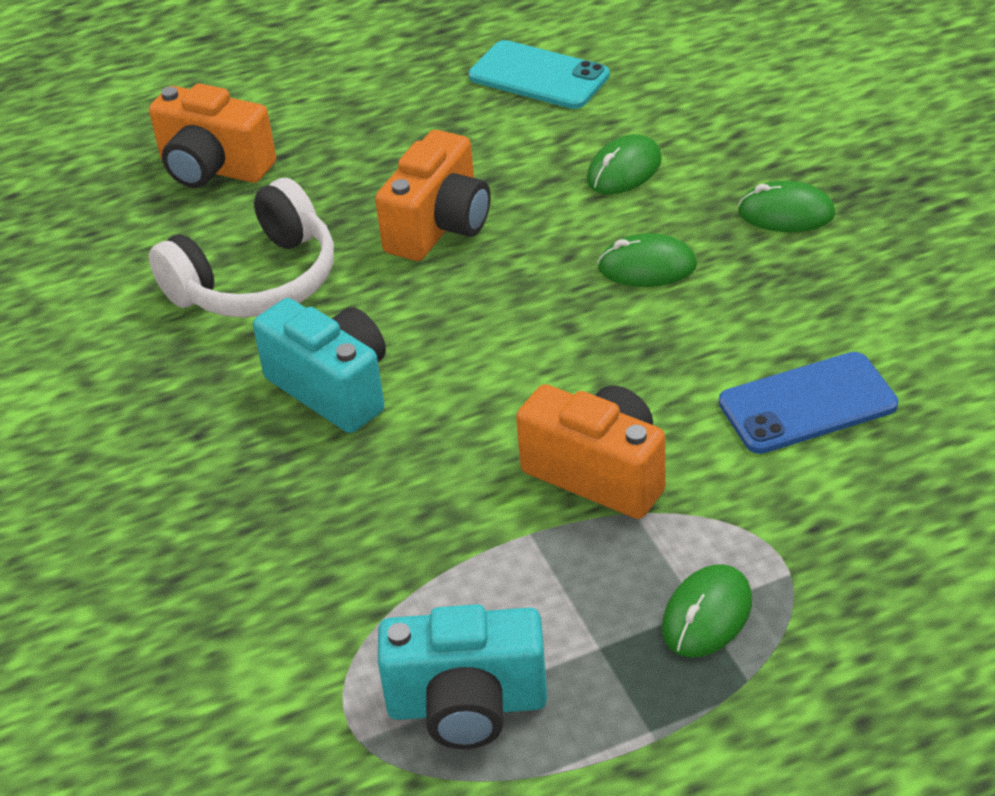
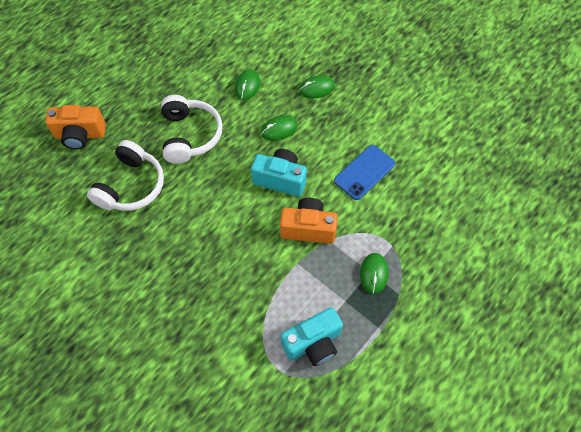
camera: 30 degrees left, 20 degrees up
turquoise camera [253,298,386,433] -> turquoise camera moved to [251,149,307,197]
orange camera [375,130,491,261] -> white headphones [161,95,223,164]
turquoise phone [469,40,610,109] -> none

